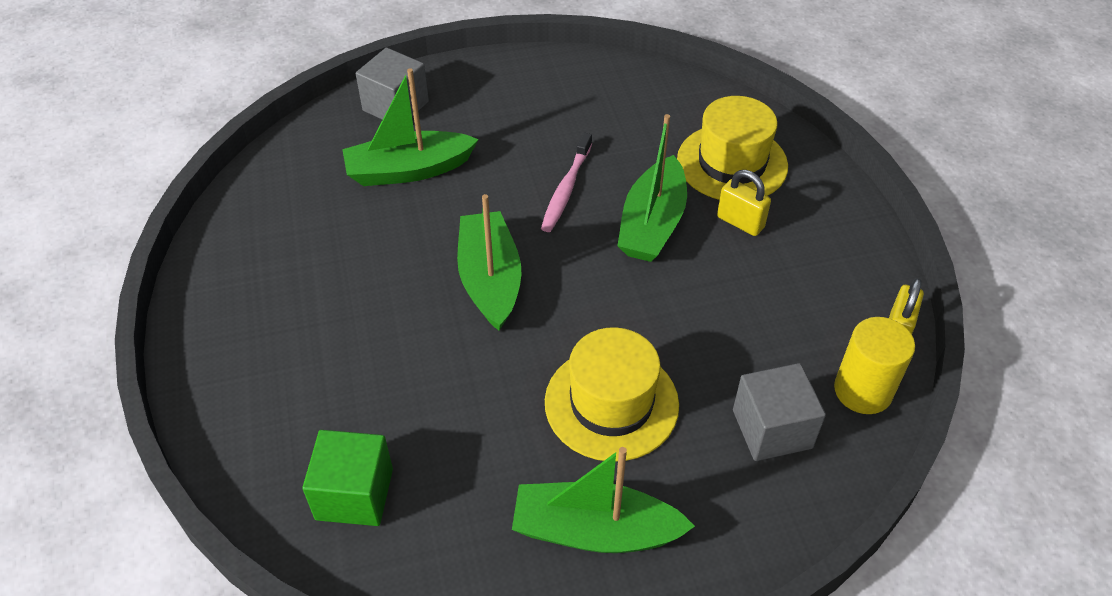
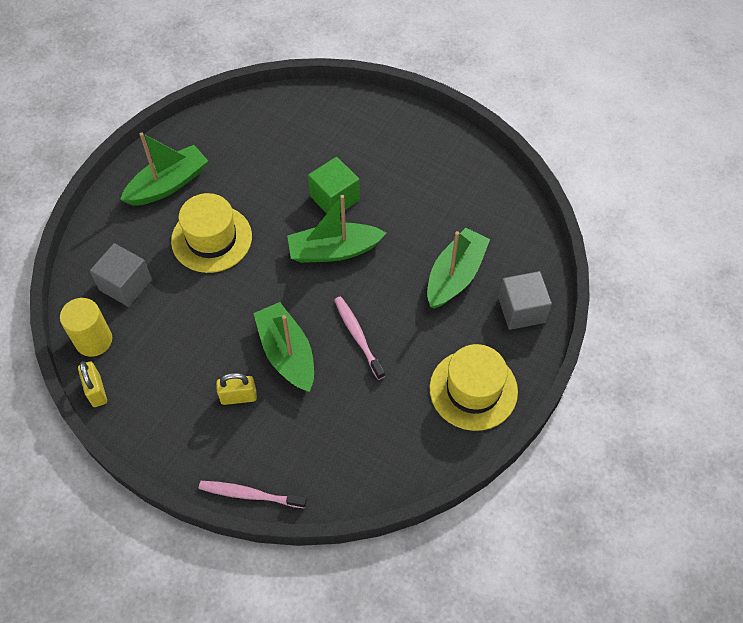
camera: 135 degrees right, 10 degrees up
green cube [302,430,393,526] -> green cube moved to [308,157,360,213]
green boat [457,194,522,331] -> green boat turned 135 degrees clockwise [287,195,386,263]
yellow hat [677,96,788,200] -> yellow hat moved to [430,344,518,431]
none -> pink toothbrush [199,481,307,508]

